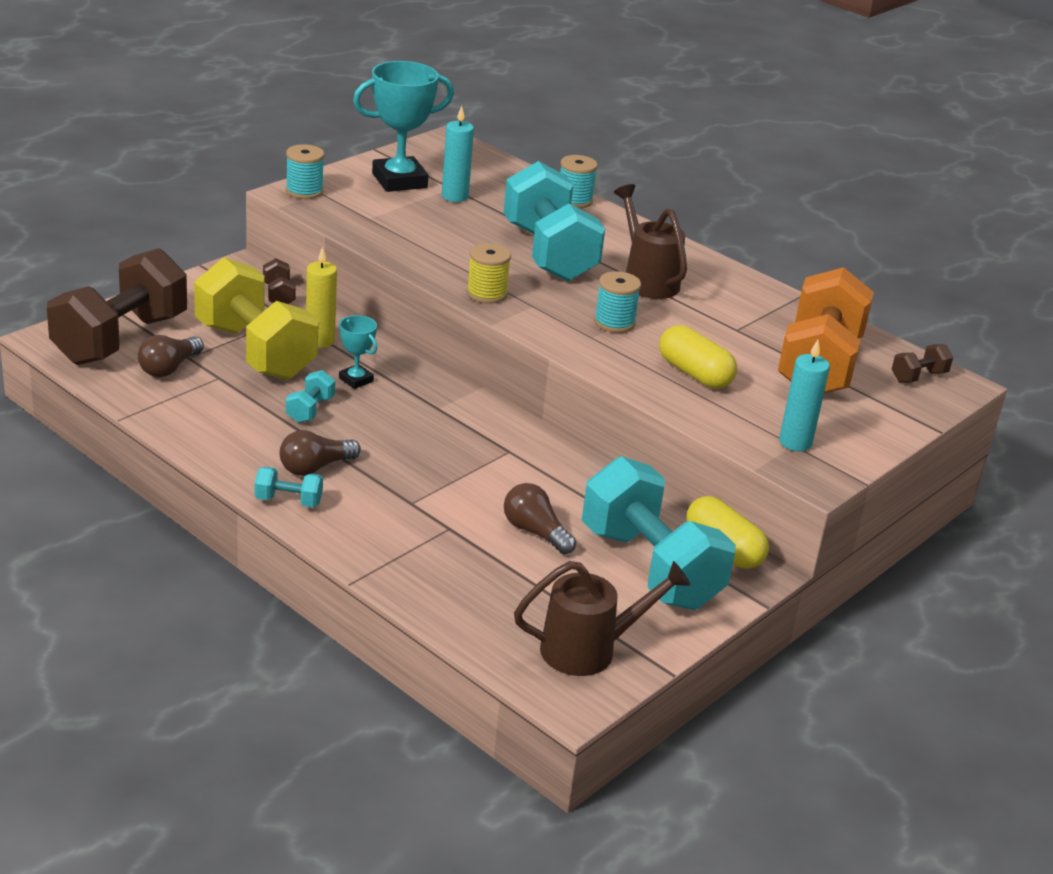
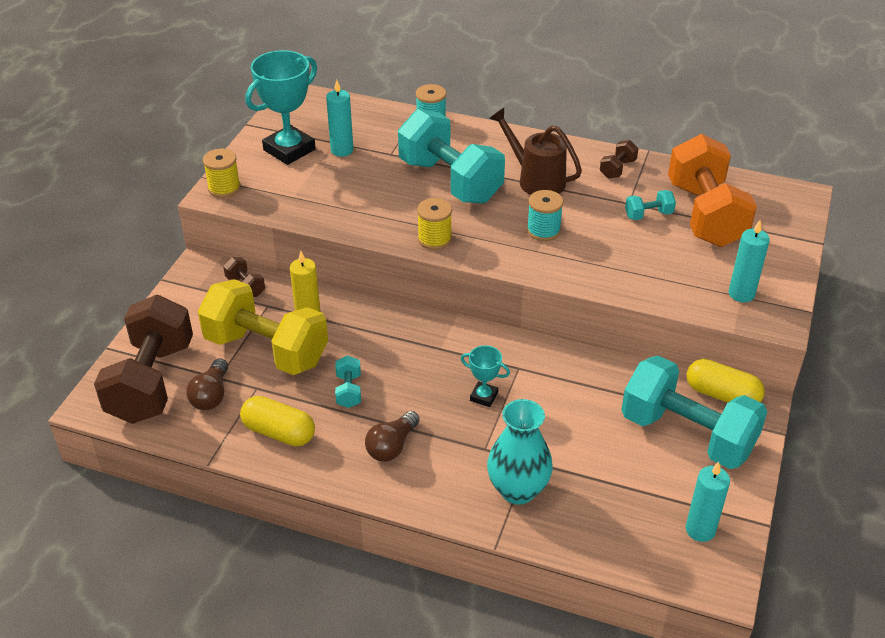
camera: 20 degrees left, 10 degrees up
turquoise dumbbell [255,467,323,507] -> turquoise dumbbell moved to [625,190,676,220]
turquoise spool [286,144,324,199] -> yellow spool [203,149,241,198]
turquoise trophy [339,315,377,389] -> turquoise trophy moved to [461,345,510,407]
brown light bulb [504,483,576,554] -> none
brown watering can [514,561,691,676] -> turquoise candle [686,462,730,542]
yellow capsule [659,325,737,389] -> yellow capsule moved to [240,396,315,446]
brown dumbbell [892,344,953,383] -> brown dumbbell moved to [600,140,639,179]
none -> turquoise vase [487,399,553,504]

